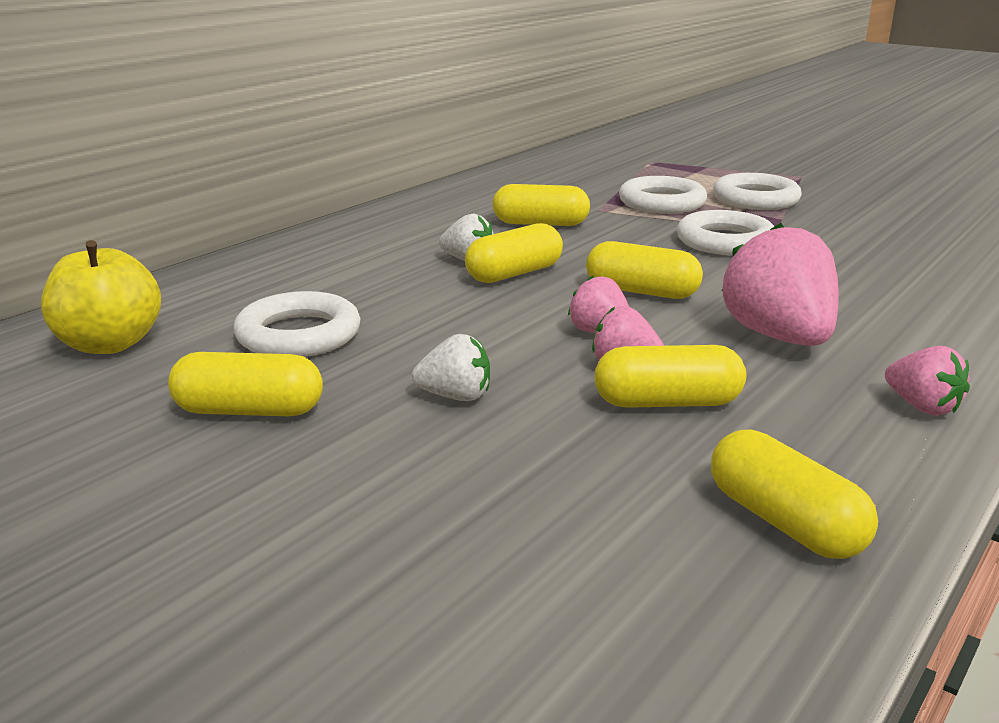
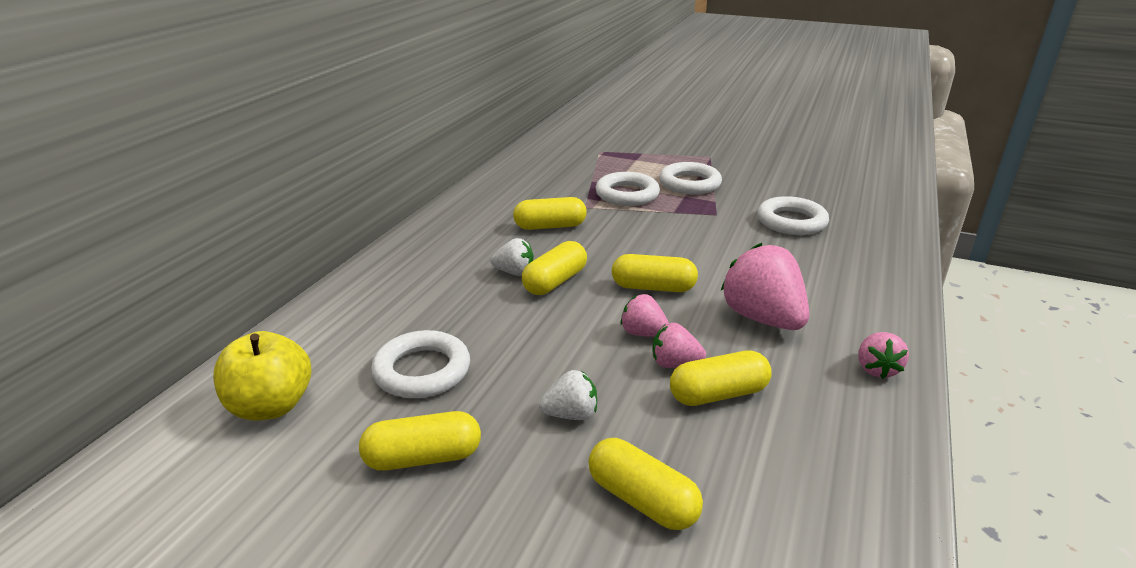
camera: 15 degrees left, 5 degrees up
white ring [677,210,775,255] -> white ring moved to [757,196,829,235]
yellow capsule [711,429,878,559] -> yellow capsule moved to [588,438,703,530]
pink strawberry [885,346,970,416] -> pink strawberry turned 60 degrees clockwise [858,332,909,379]

